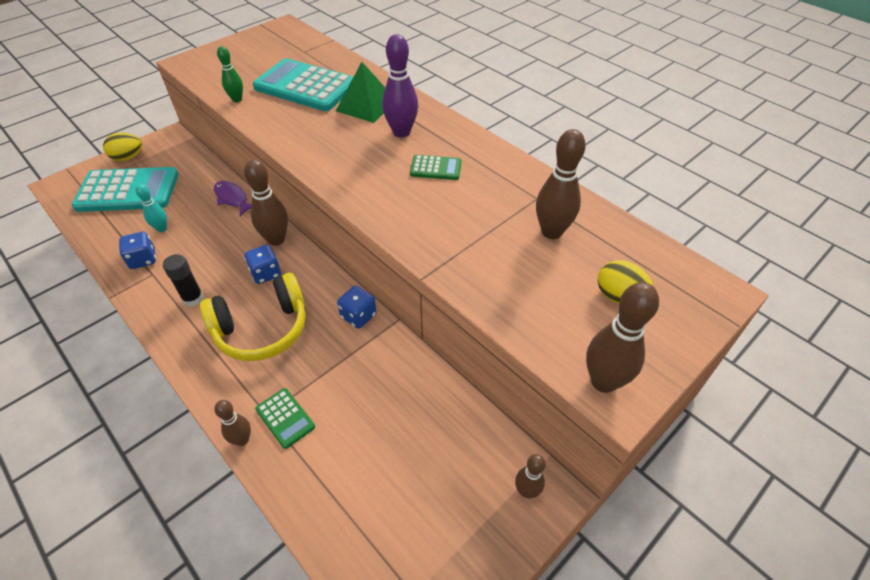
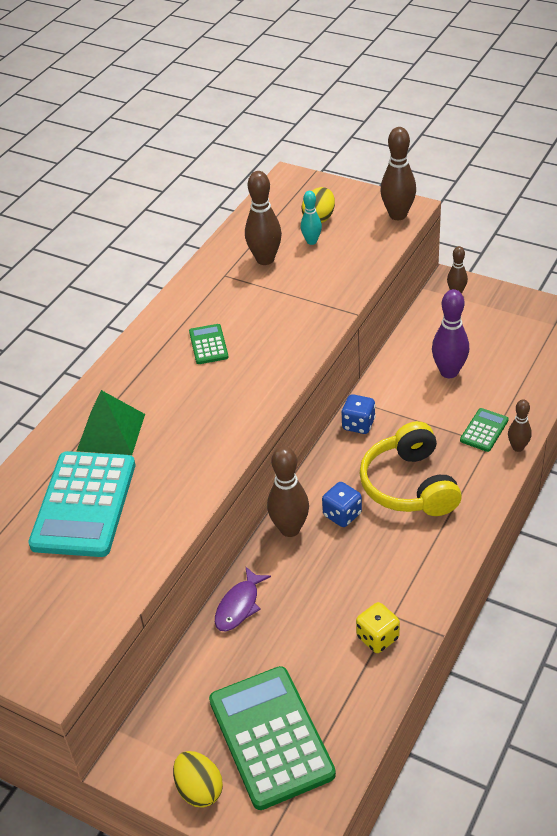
camera: 105 degrees left, 5 degrees down
turquoise calculator [72,167,179,212] -> green calculator [209,666,336,810]
blue dice [119,232,156,269] -> yellow dice [356,602,400,653]
turquoise bowling pin [136,184,167,232] -> turquoise bowling pin moved to [301,191,322,245]
black glue stick [163,254,204,307] -> none
yellow headphones [200,273,306,361] -> yellow headphones turned 150 degrees counterclockwise [359,421,462,516]
green bowling pin [217,46,243,102] -> none
purple bowling pin [382,34,418,137] -> purple bowling pin moved to [432,289,469,378]

